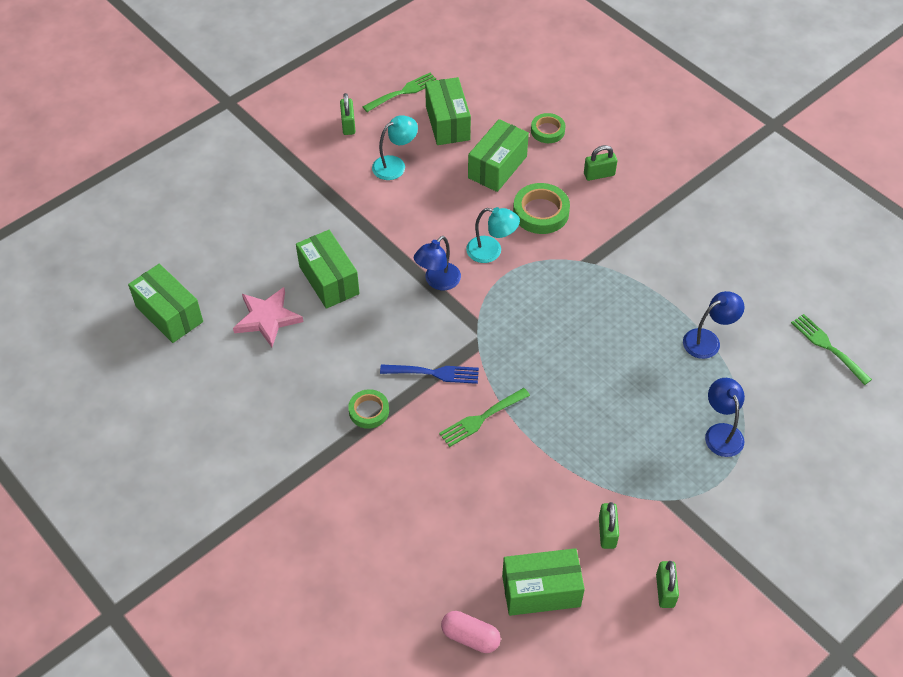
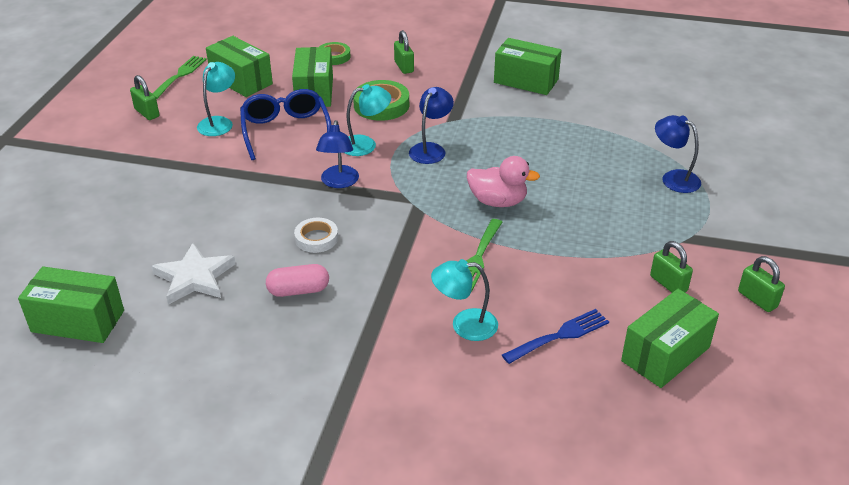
camera: 35 degrees left, 15 degrees down
pink star [233,287,303,347] -> white star [151,243,236,305]
green box [296,230,360,309] -> green box moved to [494,38,562,95]
green tape [348,389,389,429] -> none
blue fork [380,365,479,384] -> blue fork moved to [502,309,609,364]
pink capsule [441,611,501,653] -> pink capsule moved to [266,264,329,297]
green padlock [584,145,617,181] -> green padlock turned 60 degrees counterclockwise [394,30,414,74]
blue lamp [683,291,745,359] -> blue lamp moved to [409,87,454,164]
green fork [791,314,872,385] -> none
none -> blue glasses [240,89,331,160]
none -> white tape [294,218,338,253]
none -> turquoise lamp [431,259,498,341]
none -> pink duck [467,156,540,207]

